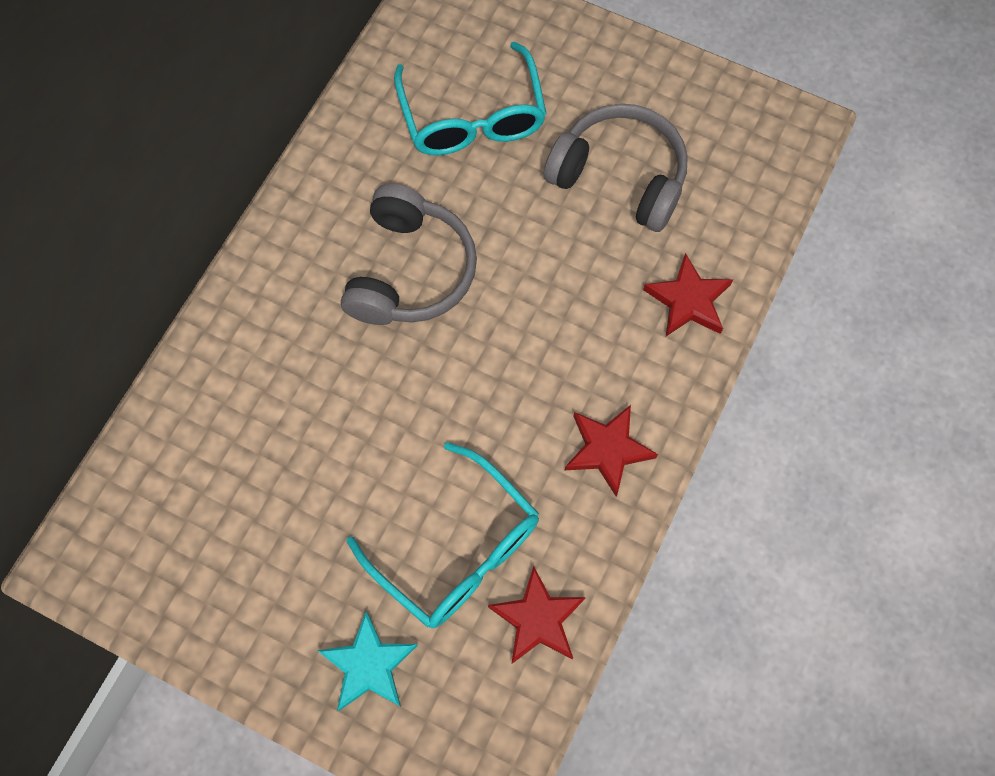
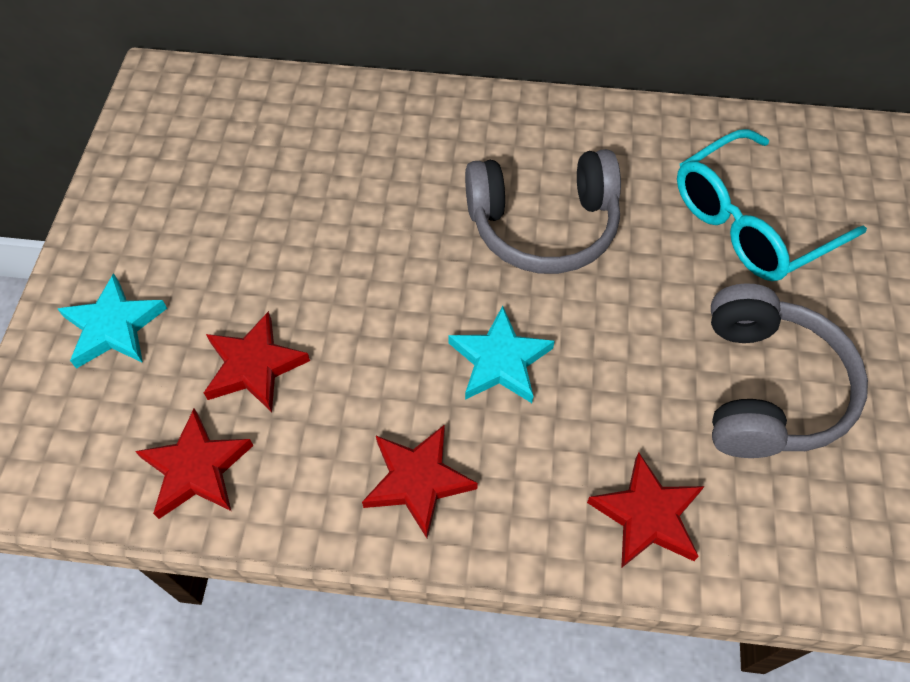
camera: 70 degrees right, 10 degrees down
turquoise glasses [347,442,539,628] -> red star [204,311,310,412]
none -> turquoise star [448,306,555,403]

